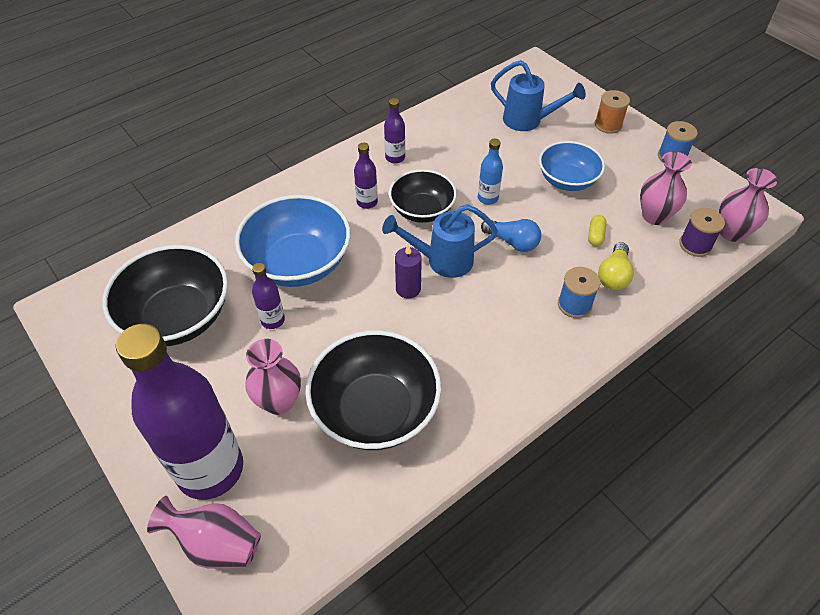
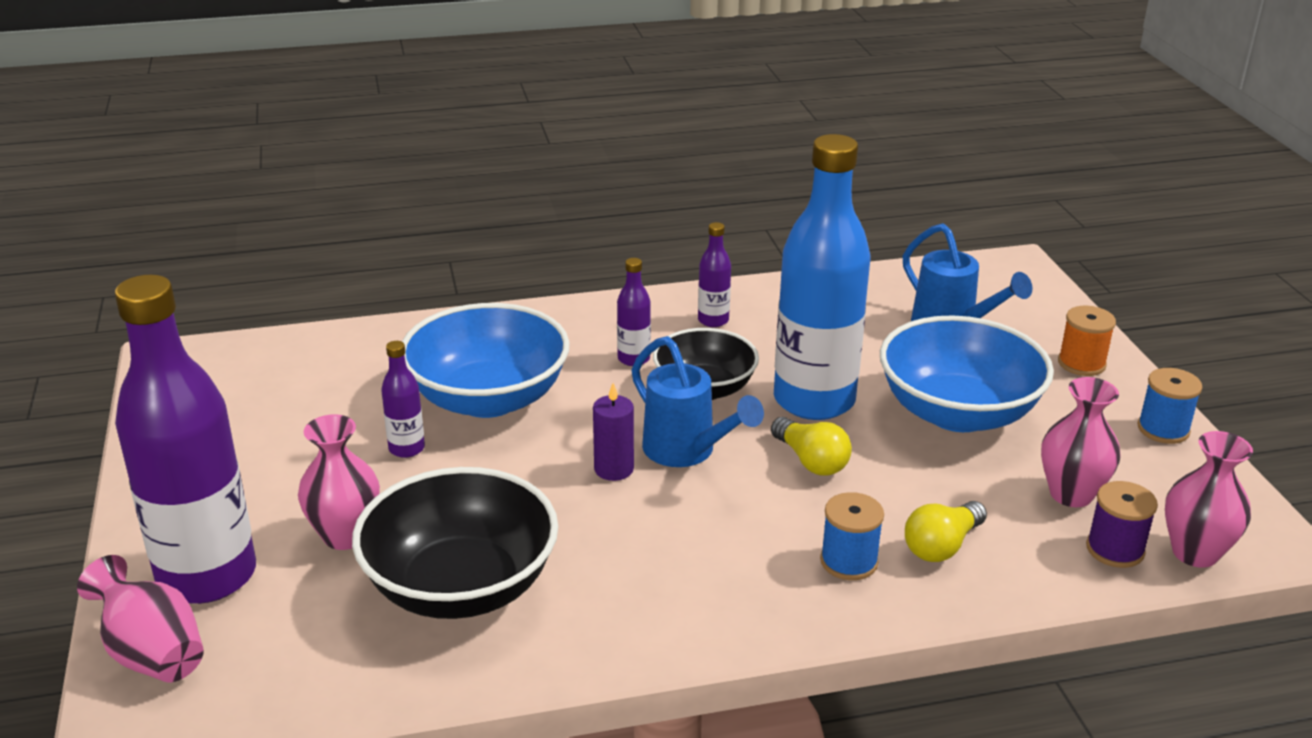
camera: 25 degrees right, 20 degrees down
black bowl [102,245,228,346] -> none
blue watering can [382,204,498,278] -> blue watering can turned 150 degrees counterclockwise [632,336,764,467]
blue bottle [478,139,503,205] -> blue bottle [774,134,870,420], size x2.40
blue light bulb [481,219,541,252] -> yellow light bulb [771,417,852,475]
blue bowl [539,141,605,191] -> blue bowl [880,315,1054,432], size x1.56
yellow capsule [588,215,607,246] -> none

